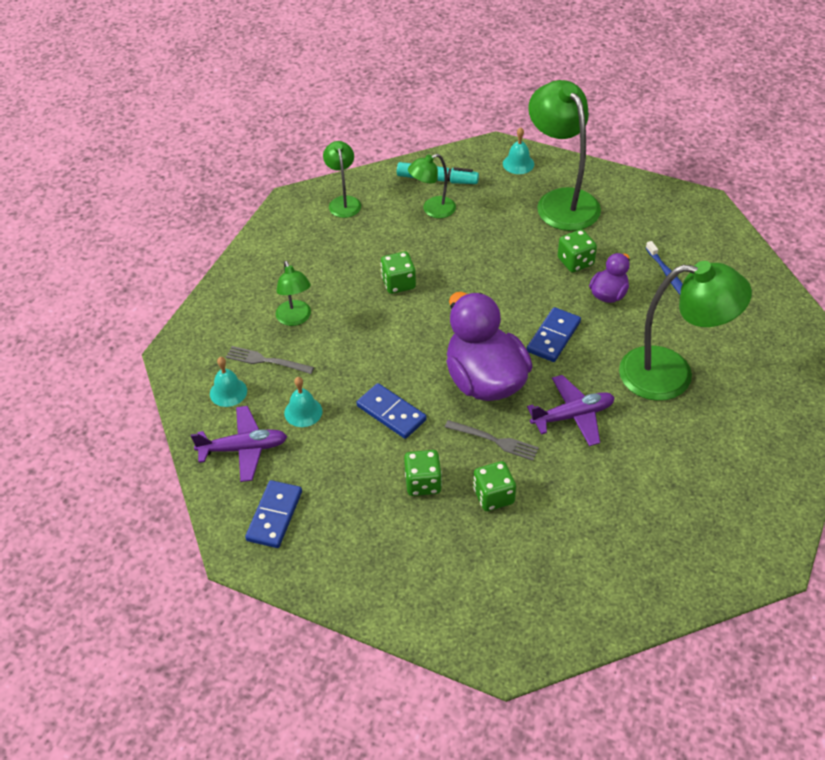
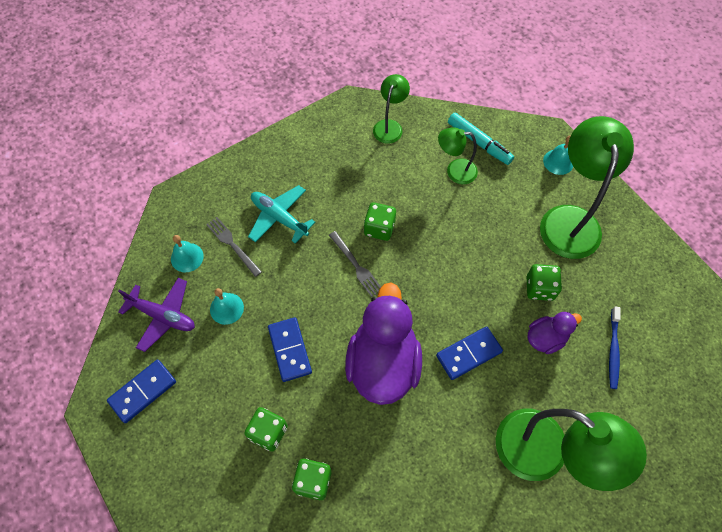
camera: 30 degrees right, 15 degrees up
green lamp [276,261,311,326] -> turquoise plane [248,185,315,244]
grey fork [445,420,539,461] -> grey fork moved to [329,231,381,297]
purple plane [527,375,615,446] -> none

